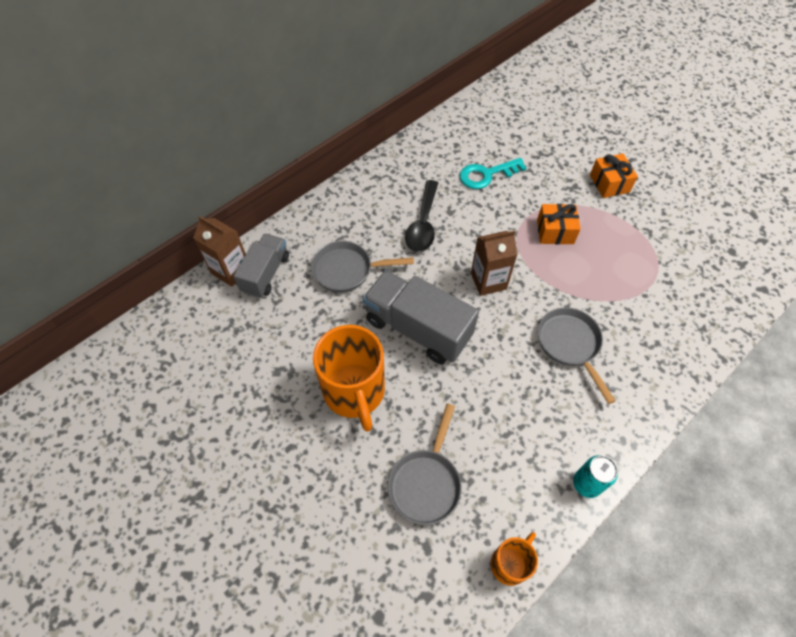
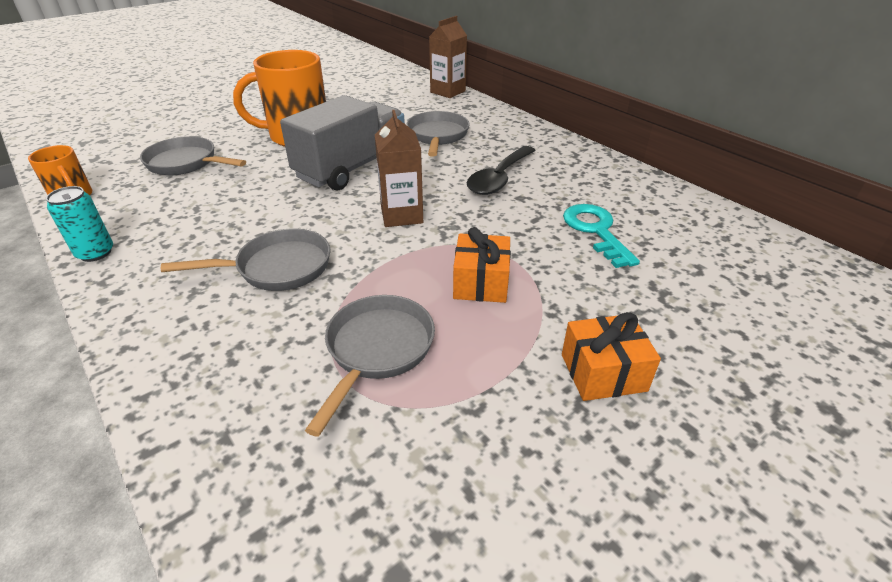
camera: 95 degrees right, 20 degrees down
grey truck [234,234,289,298] -> none
black spoon [405,180,438,252] -> black spoon turned 75 degrees counterclockwise [467,146,536,195]
none -> grey pan [305,295,435,436]

